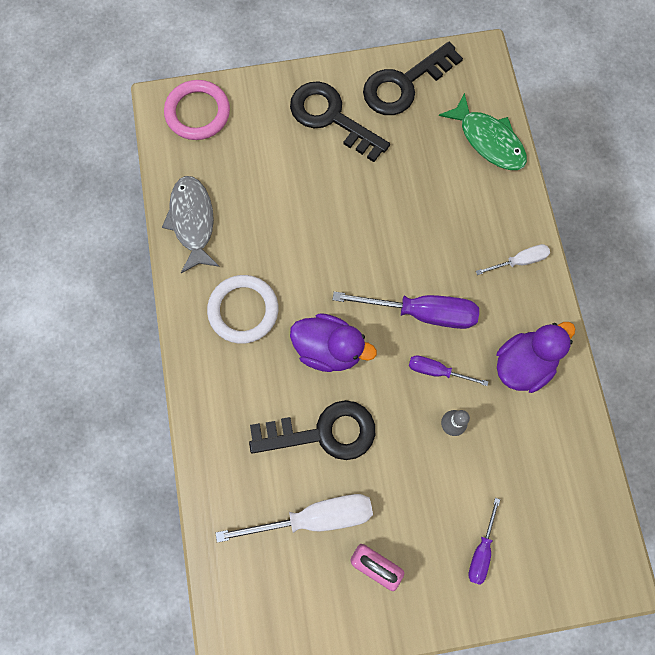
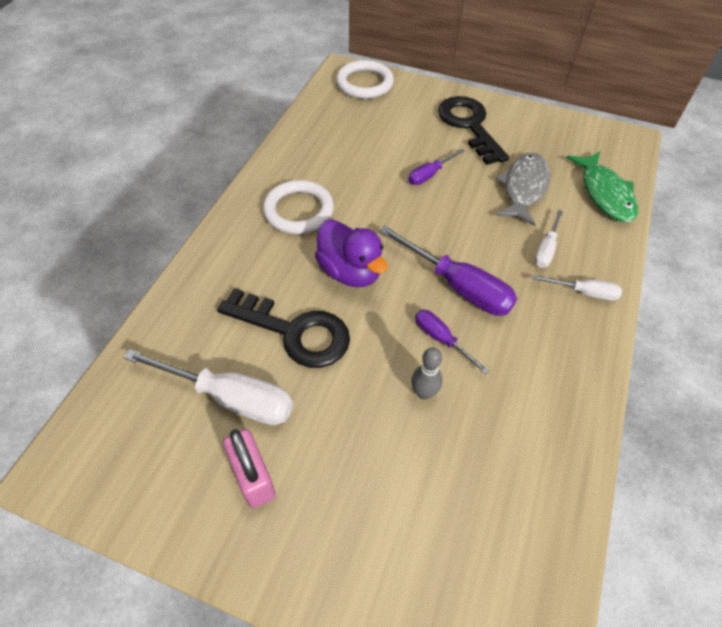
camera: 30 degrees right, 20 degrees down
grey fish [162,176,220,273] -> grey fish moved to [495,152,550,226]
pink ring [164,80,230,140] -> white ring [336,60,394,99]
black key [363,42,463,115] -> none
purple screwdriver [468,498,500,585] -> purple screwdriver moved to [408,149,465,185]
purple duck [497,322,576,393] -> none
none -> white screwdriver [535,209,563,268]

